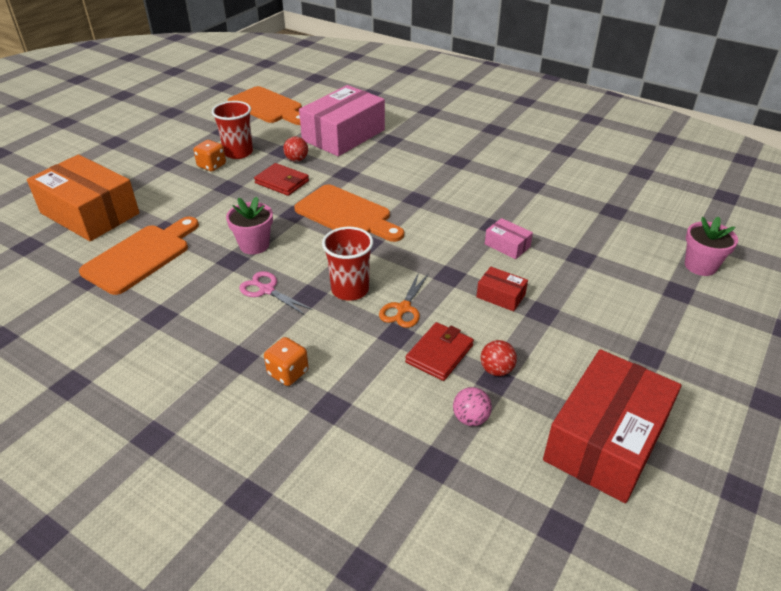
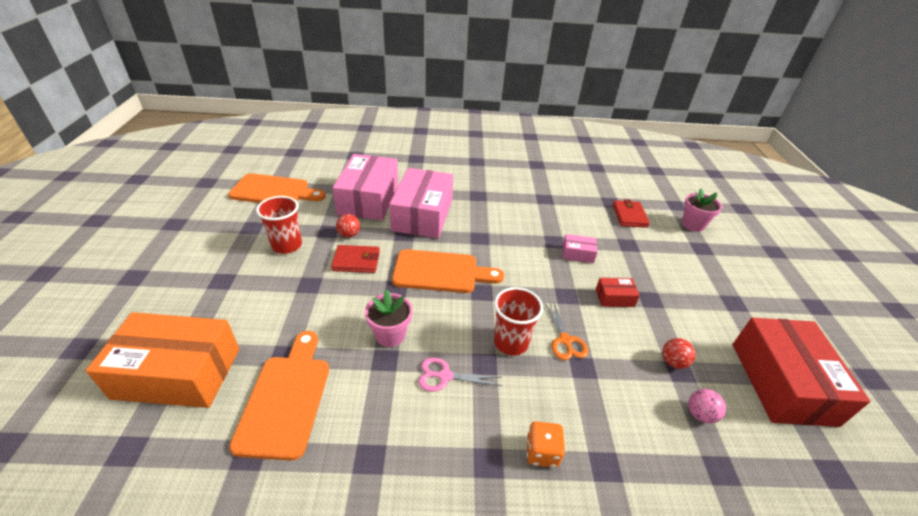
camera: 35 degrees left, 0 degrees up
orange dice [193,140,226,171] -> none
red wallet [405,322,474,381] -> red wallet moved to [613,199,650,228]
none -> pink box [389,168,453,238]

